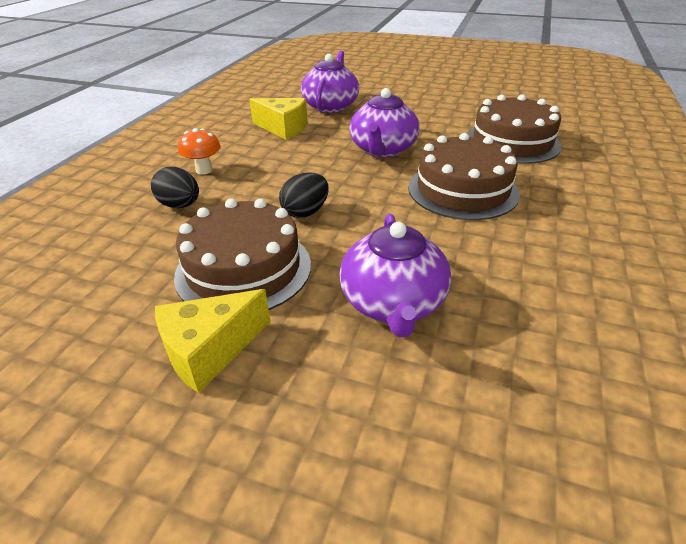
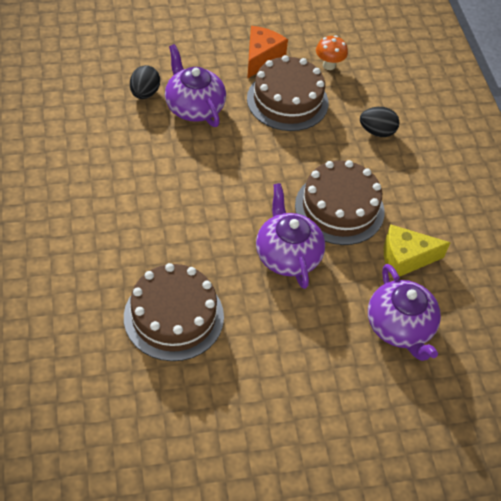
camera: 145 degrees right, 15 degrees up
yellow cheese [155,289,270,393] -> orange cheese [247,26,288,79]
orange mushroom [178,128,221,174] -> orange mushroom moved to [316,36,348,70]
black egg [279,172,329,218] -> black egg moved to [130,65,160,99]
brown cake [408,133,520,220] -> brown cake moved to [295,160,384,245]

